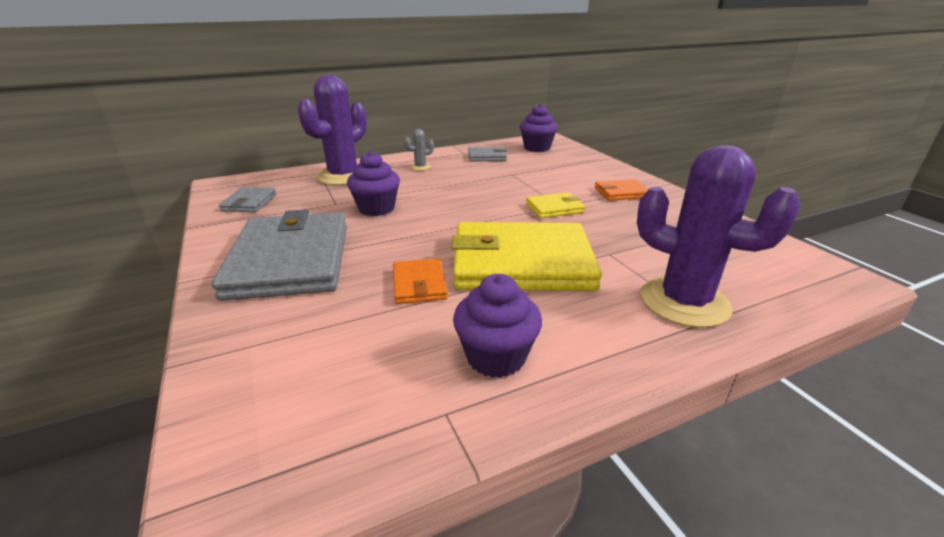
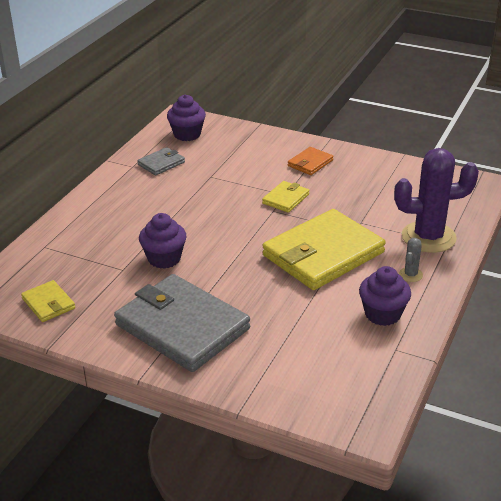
camera: 40 degrees left, 5 degrees up
grey wallet [219,187,277,212] -> yellow wallet [21,280,75,322]
purple cactus [297,75,367,185] -> none
orange wallet [393,258,448,304] -> none
grey cactus [404,129,434,171] -> grey cactus moved to [399,238,423,282]

